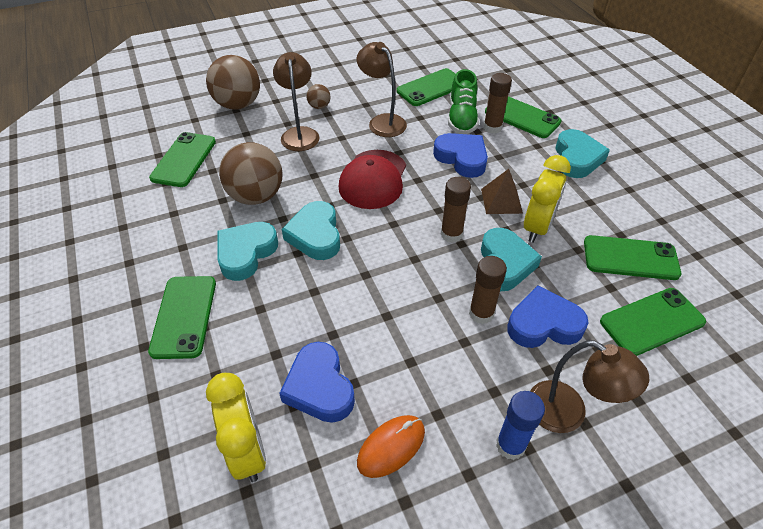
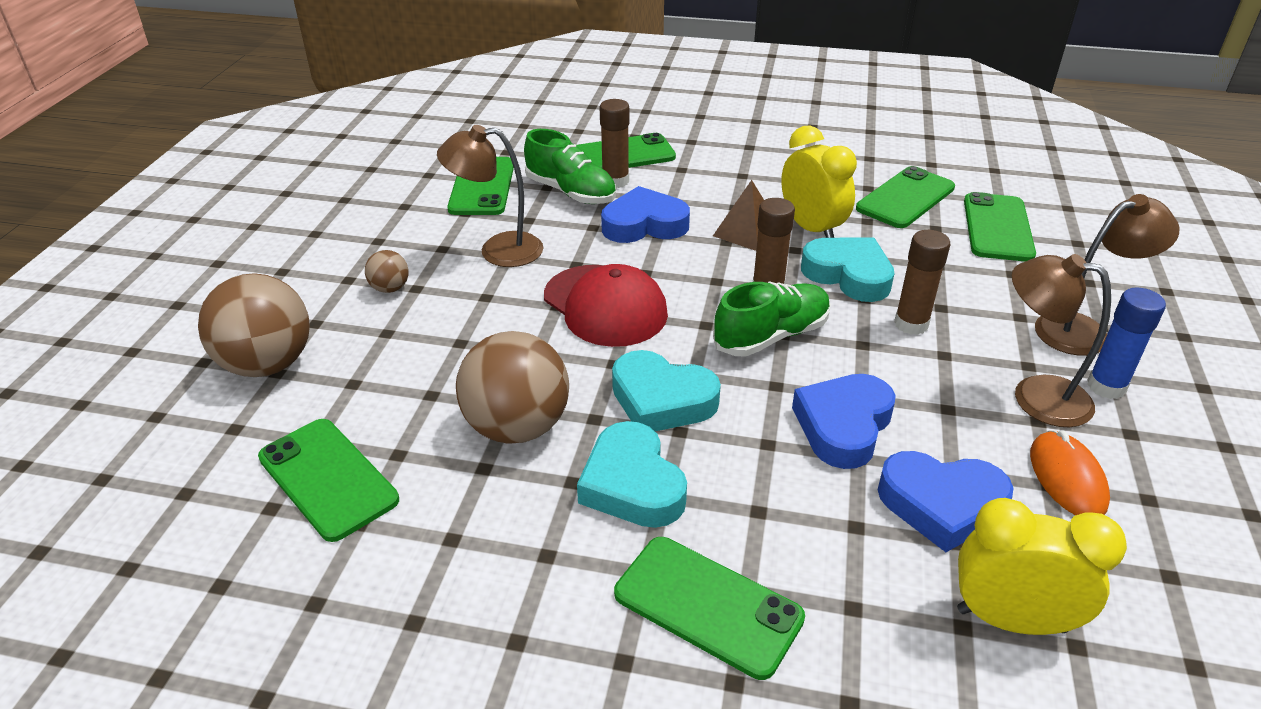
camera: 55 degrees left, 10 degrees down
brown lamp [273,52,319,151] -> brown lamp moved to [1012,254,1111,427]
blue heart [507,285,589,348] -> blue heart moved to [792,374,896,469]
turquoise heart [555,129,610,178] -> none
none -> green shoe [713,281,831,356]

